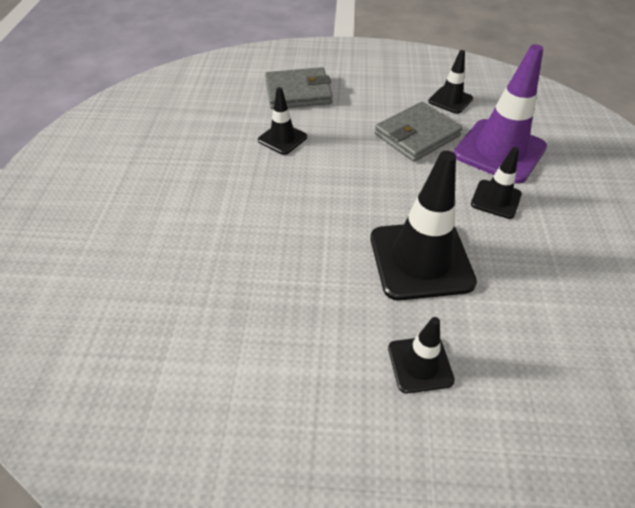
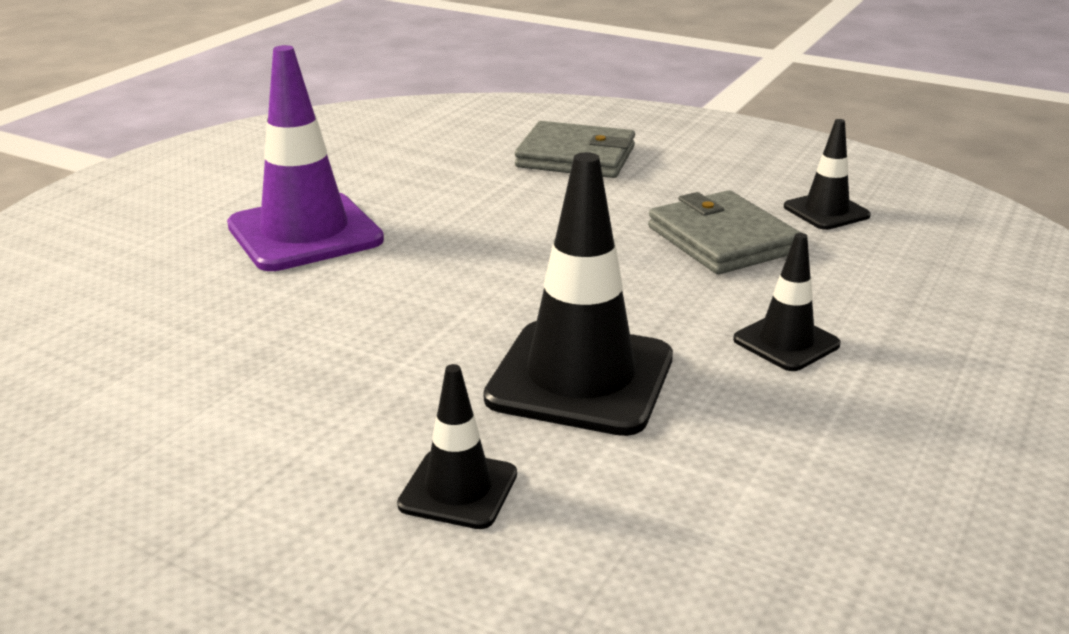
camera: 25 degrees right, 20 degrees down
black traffic cone [258,87,307,155] -> none
grey wallet [374,102,463,162] -> grey wallet turned 75 degrees clockwise [648,190,801,274]
purple traffic cone [454,44,547,184] -> purple traffic cone moved to [227,45,384,271]

